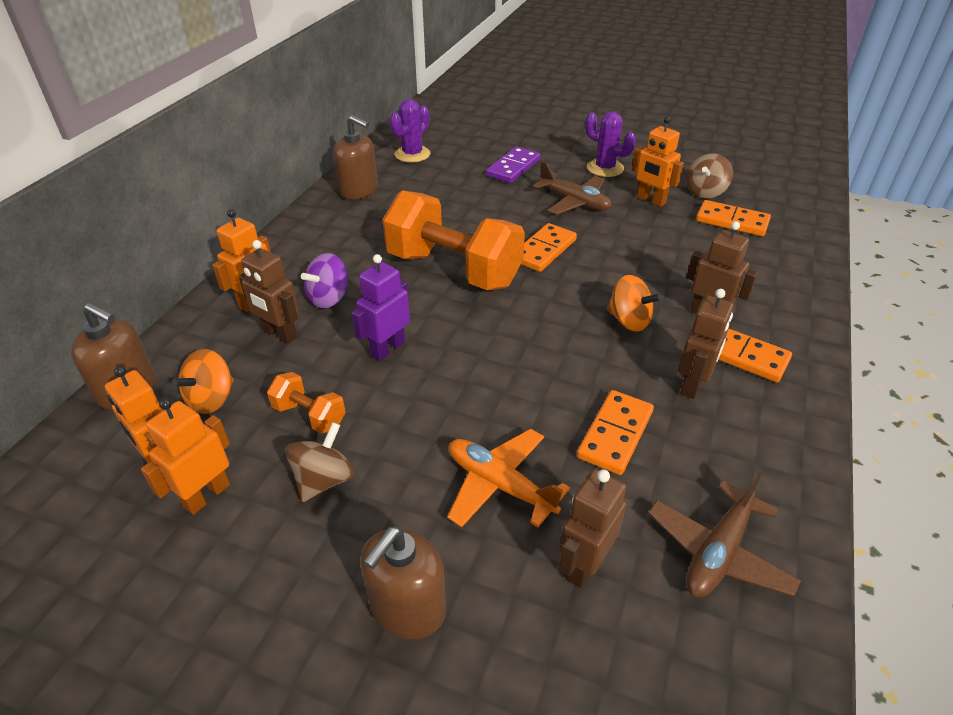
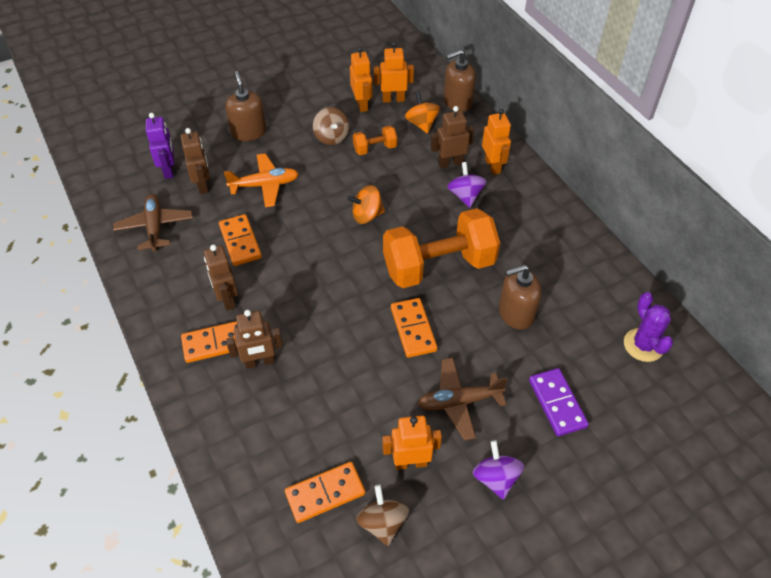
camera: 130 degrees right, 10 degrees up
brown soap dispenser [333,115,378,200] -> brown soap dispenser moved to [499,264,542,330]
purple robot [352,254,410,361] -> purple robot moved to [146,113,174,179]
purple cactus [585,112,636,177] -> purple spinning top [473,440,524,500]
orange spinning top [607,275,662,331] -> orange spinning top moved to [347,185,385,224]

